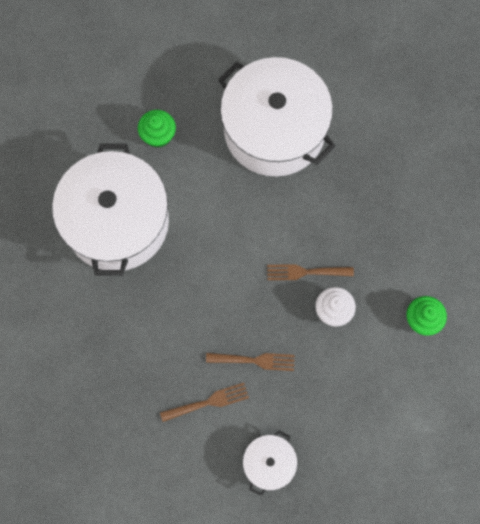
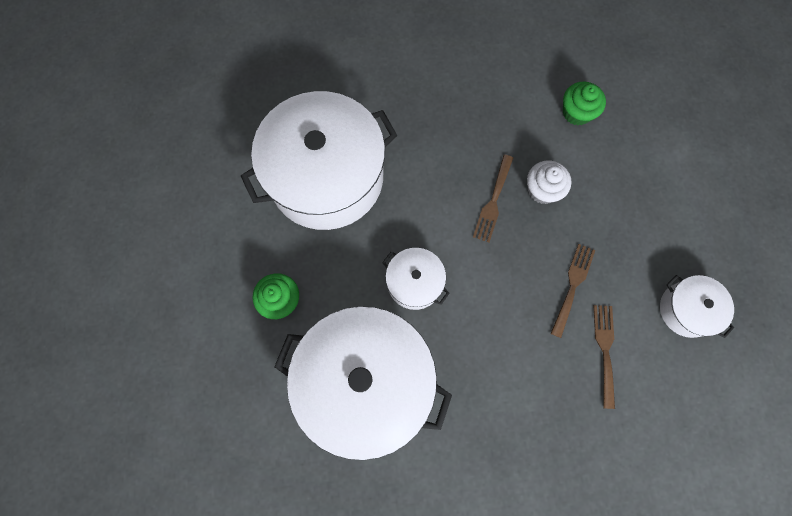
camera: 70 degrees left, 0 degrees up
none -> white pot [382,248,450,310]

